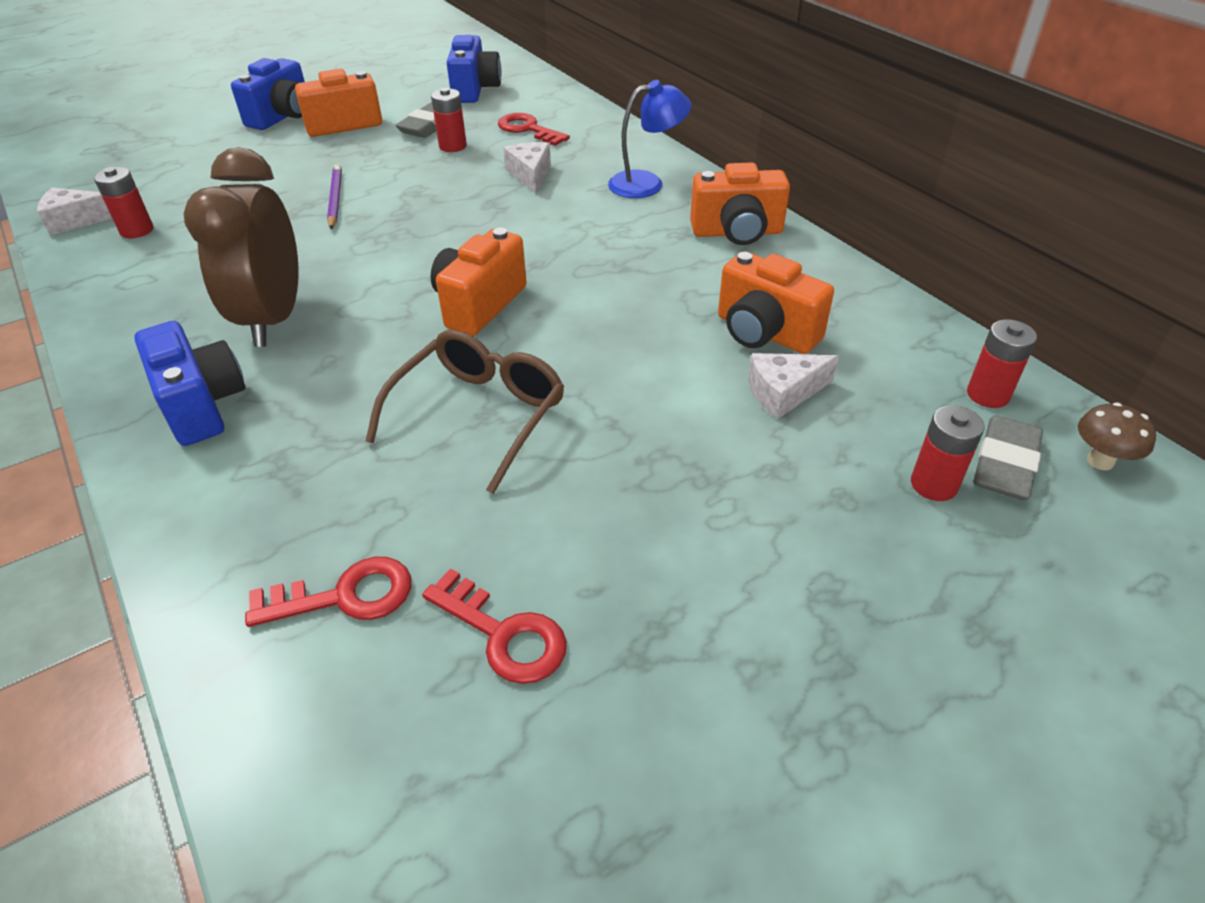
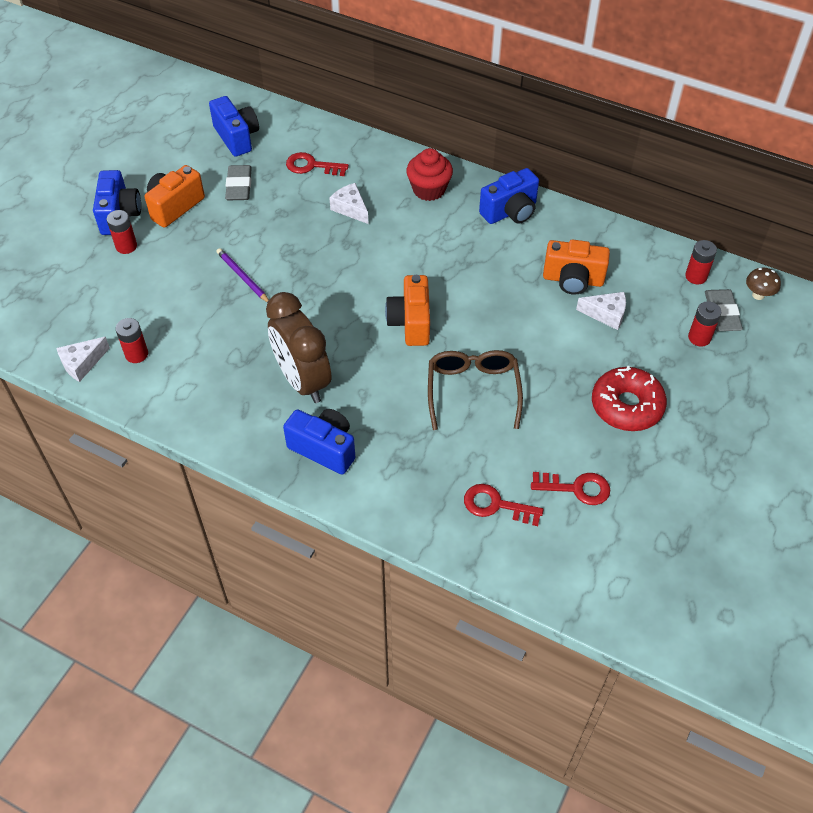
camera: 30 degrees left, 10 degrees up
red key [245,557,411,627] -> red key turned 120 degrees counterclockwise [464,484,544,526]
red battery [431,88,467,152] -> red battery moved to [107,210,137,254]
blue lamp [608,80,692,198] -> red cupcake [406,148,453,201]
orange camera [690,162,790,245] -> blue camera [479,168,539,224]
white cheese [748,353,839,419] -> white cheese turned 120 degrees counterclockwise [576,292,626,330]
none -> red donut [592,366,667,431]

